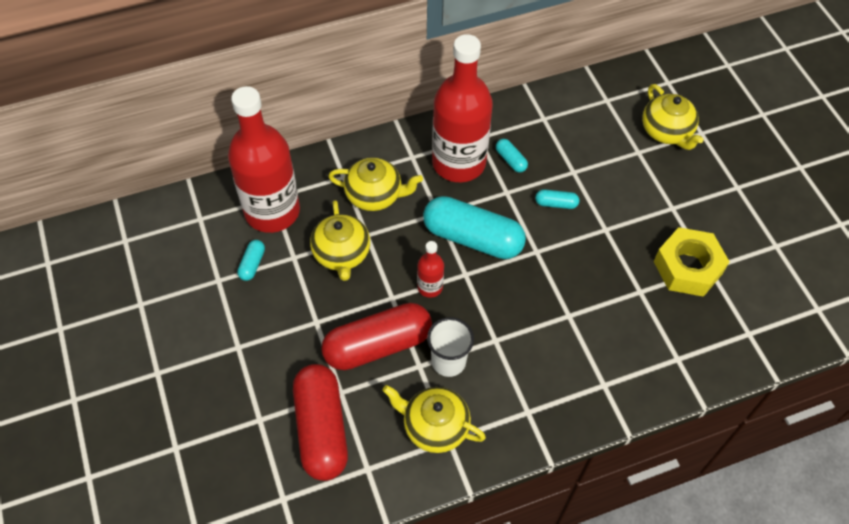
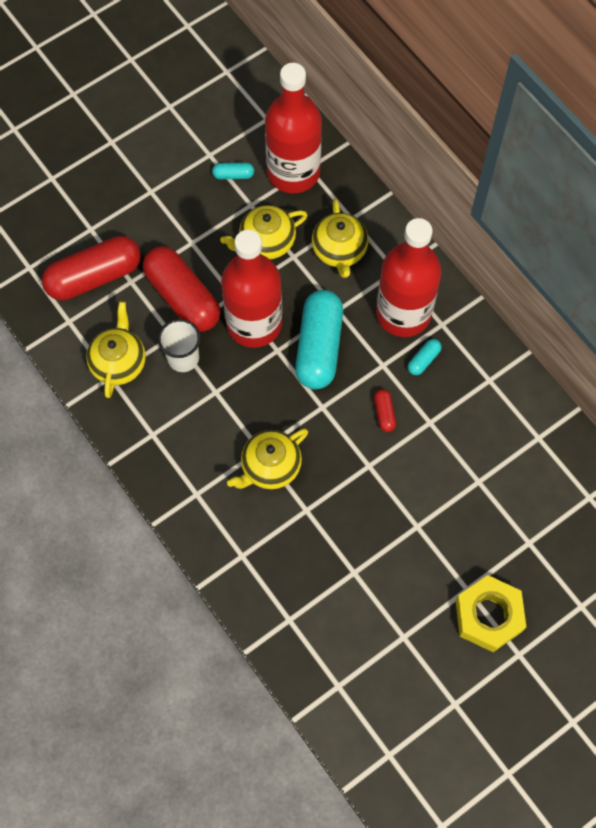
camera: 75 degrees right, 10 degrees up
red bottle [417,241,444,298] -> red bottle [221,230,282,348], size x2.29
turquoise capsule [535,189,579,209] -> red capsule [374,389,396,432]
yellow teapot [642,84,704,150] -> yellow teapot moved to [227,429,308,489]
yellow nut [654,227,730,297] -> yellow nut moved to [456,575,526,652]

